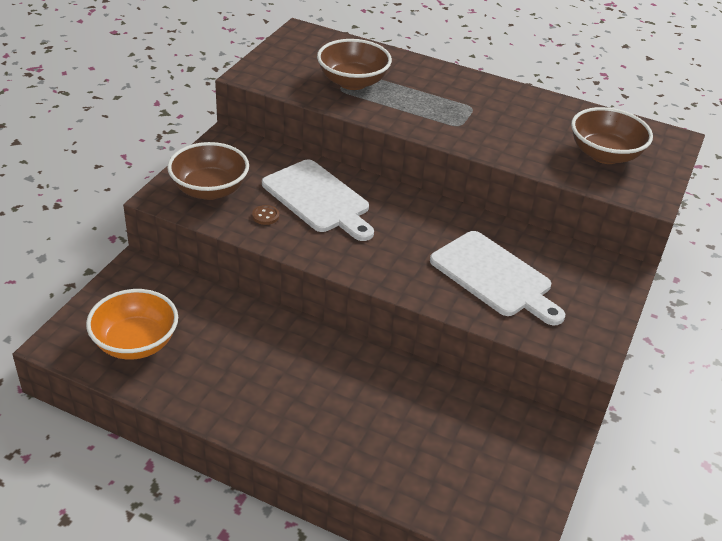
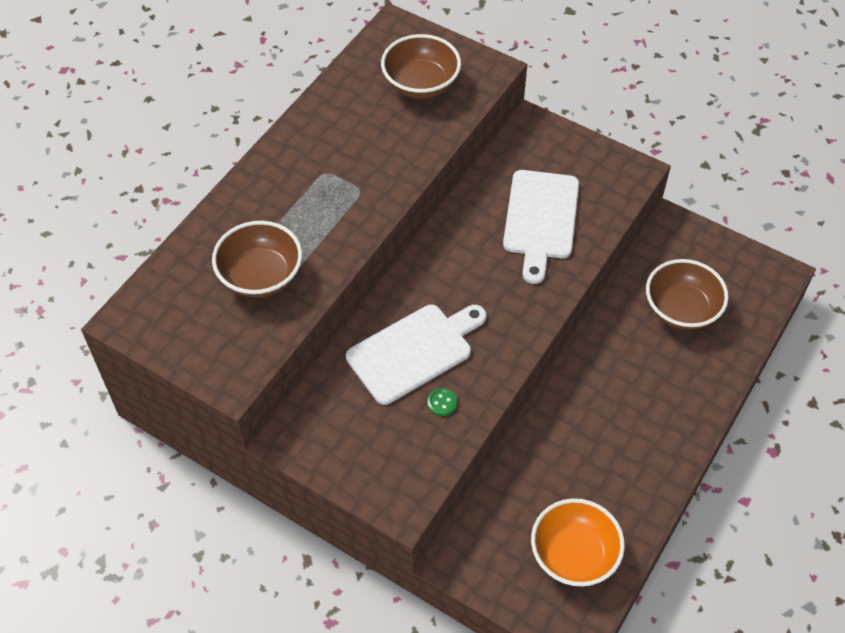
camera: 80 degrees left, 15 degrees up
brown bowl [167,142,249,200] -> brown bowl moved to [646,259,729,330]
brown button [252,205,279,225] -> green button [427,388,457,416]
white cutting board [430,231,565,326] -> white cutting board turned 135 degrees clockwise [503,170,579,284]

